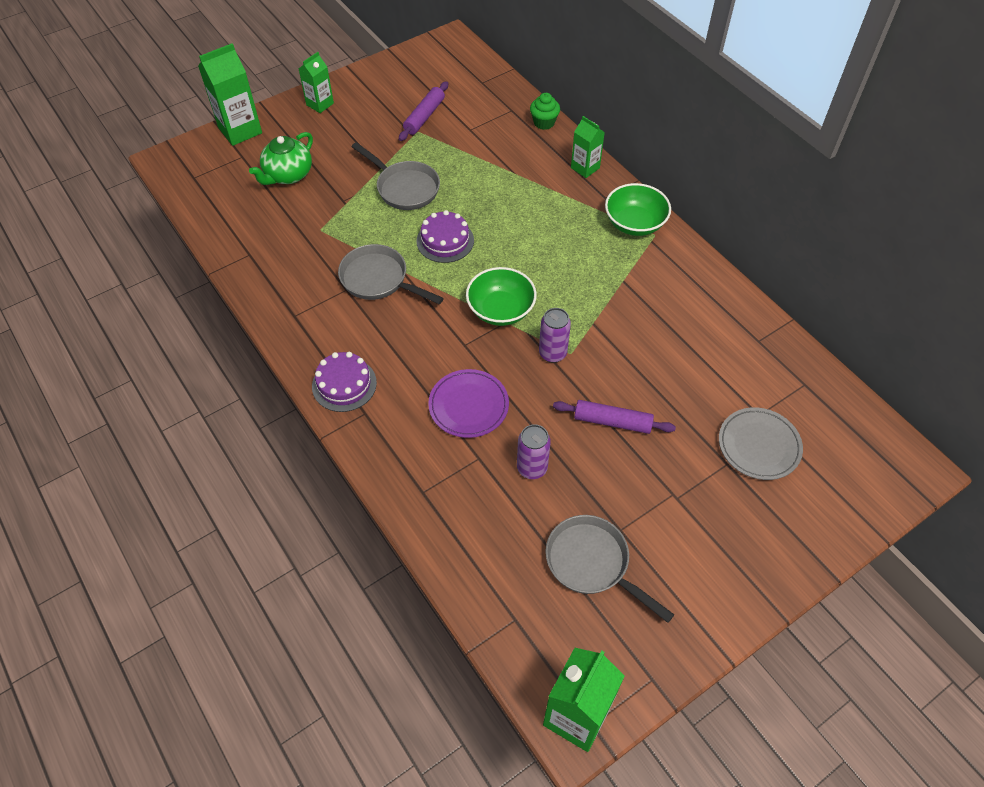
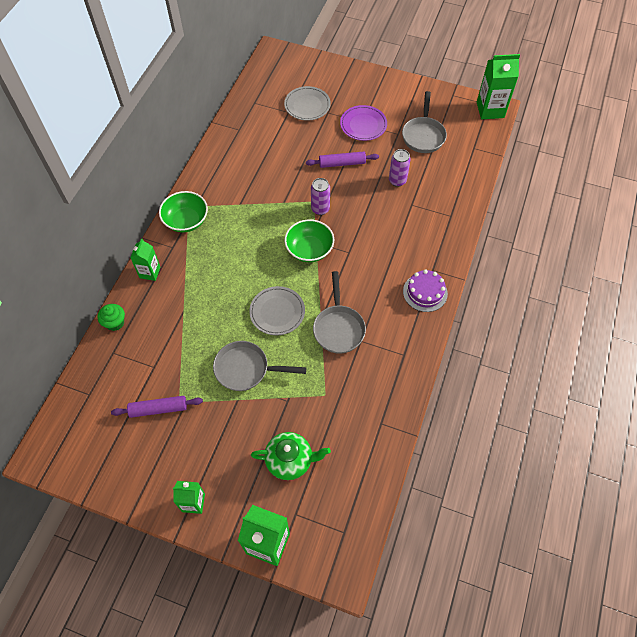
camera: 125 degrees left, 5 degrees up
grey pan [352,142,440,210] -> grey pan turned 90 degrees counterclockwise [213,341,306,391]
purple cake [417,210,474,263] -> grey plate [249,286,305,335]
purple plate [428,369,509,438] -> purple plate moved to [340,105,387,141]
purple rolling pin [553,400,676,434] -> purple rolling pin turned 75 degrees counterclockwise [306,152,379,168]

